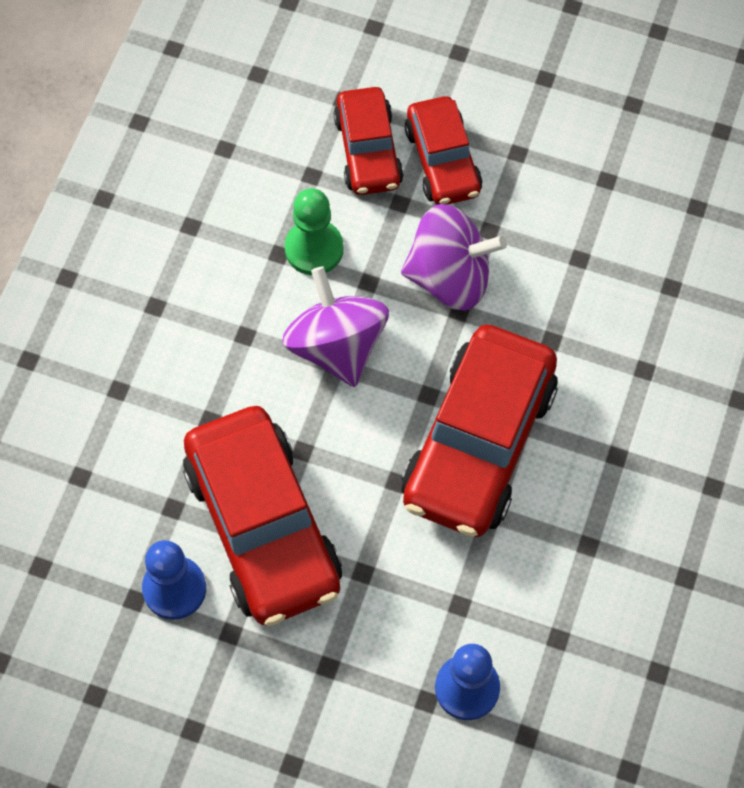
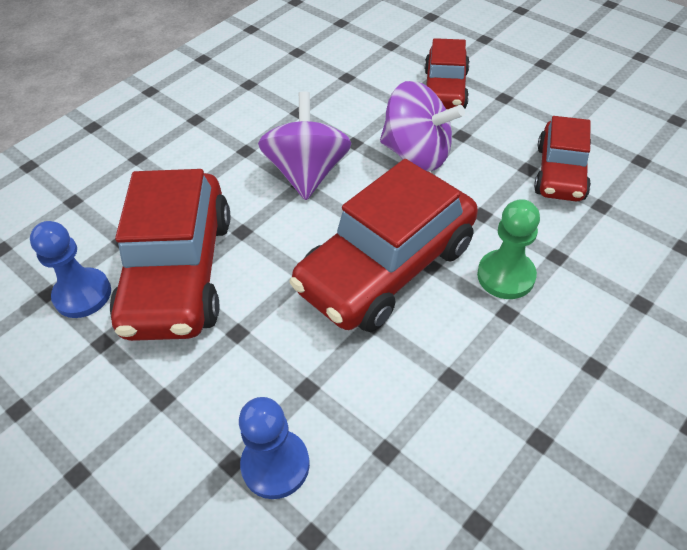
camera: 25 degrees right, 15 degrees down
green pawn [285,188,344,275] -> green pawn moved to [477,199,540,299]
red car [333,87,404,195] -> red car moved to [534,116,591,201]

